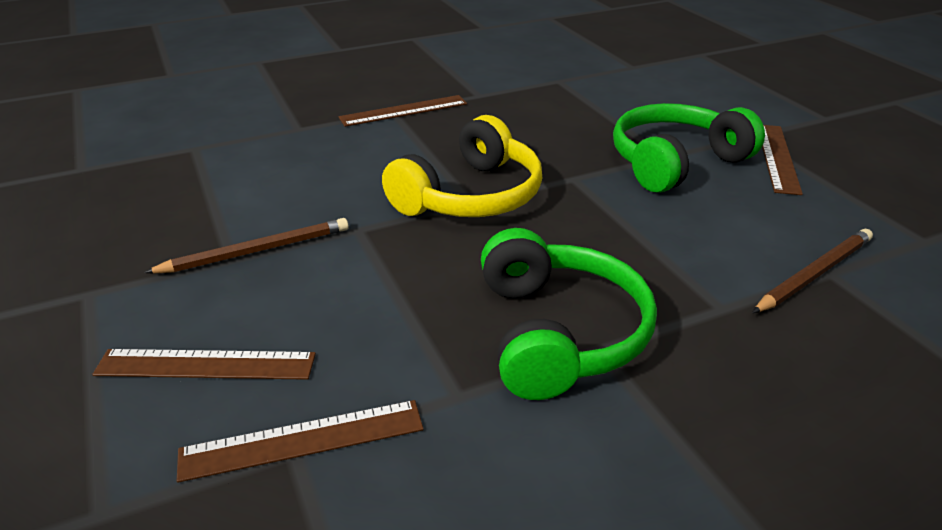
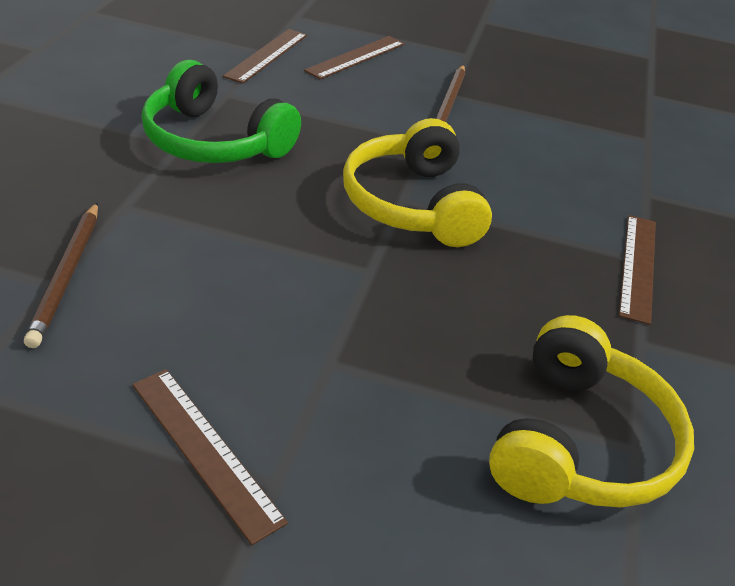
camera: 125 degrees right, 5 degrees up
green headphones [613,103,765,193] -> none
none -> yellow headphones [489,315,694,507]

